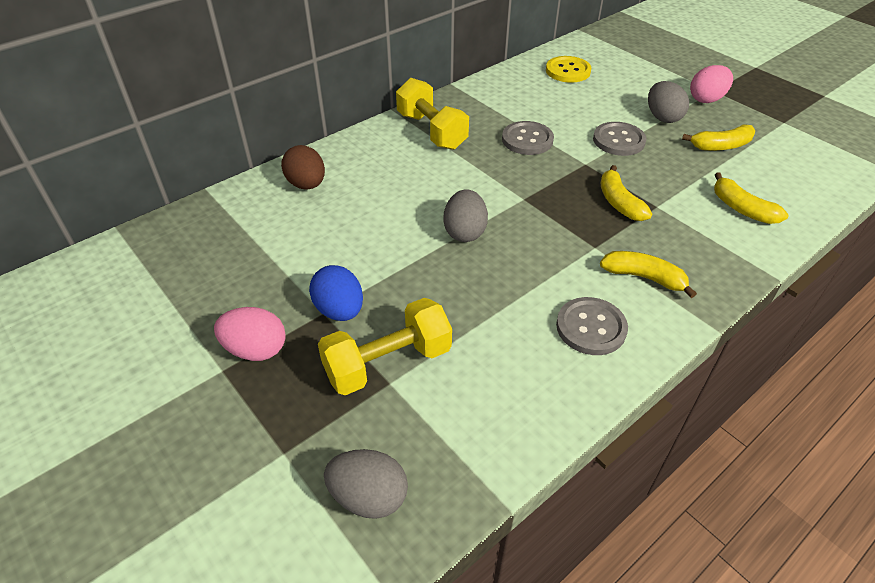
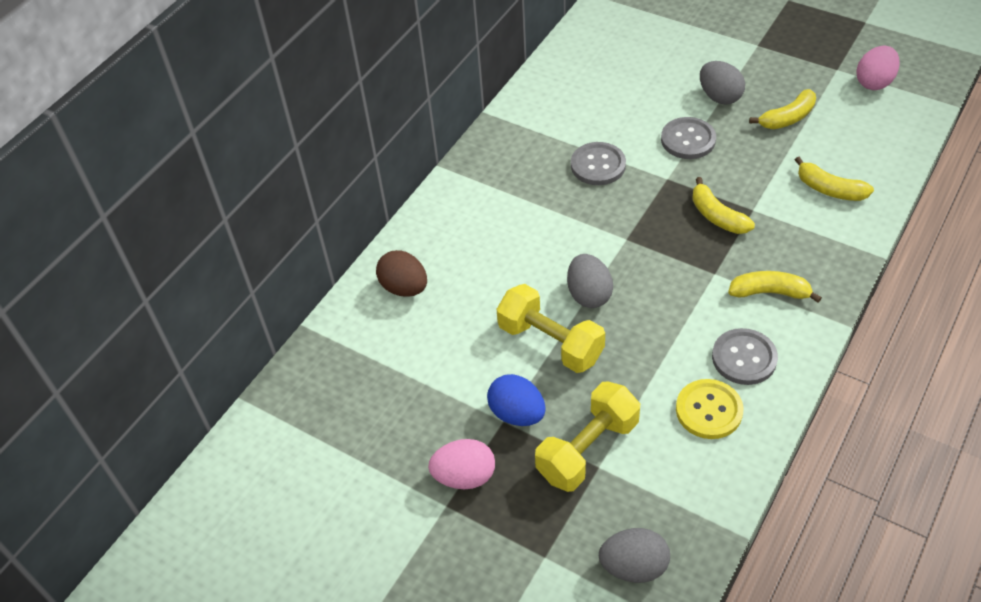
camera: 15 degrees left, 5 degrees up
yellow dumbbell [396,78,469,150] -> yellow dumbbell moved to [497,284,605,373]
yellow button [546,56,591,83] -> yellow button moved to [676,379,744,439]
pink egg [690,65,733,103] -> pink egg moved to [856,46,900,90]

